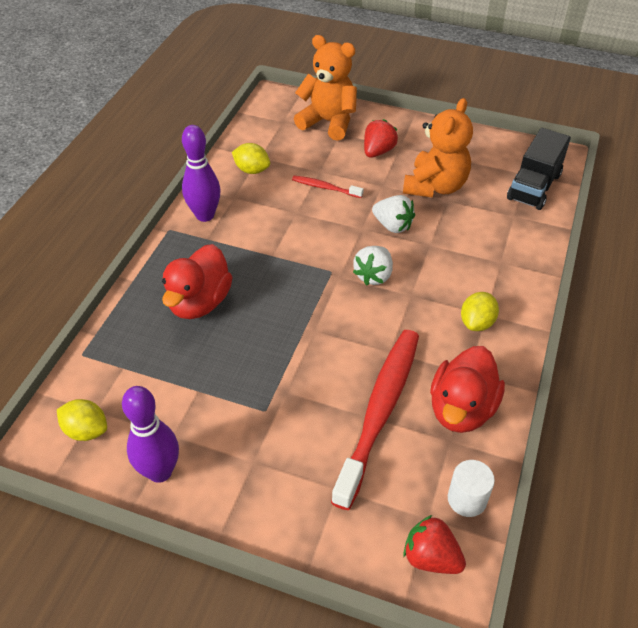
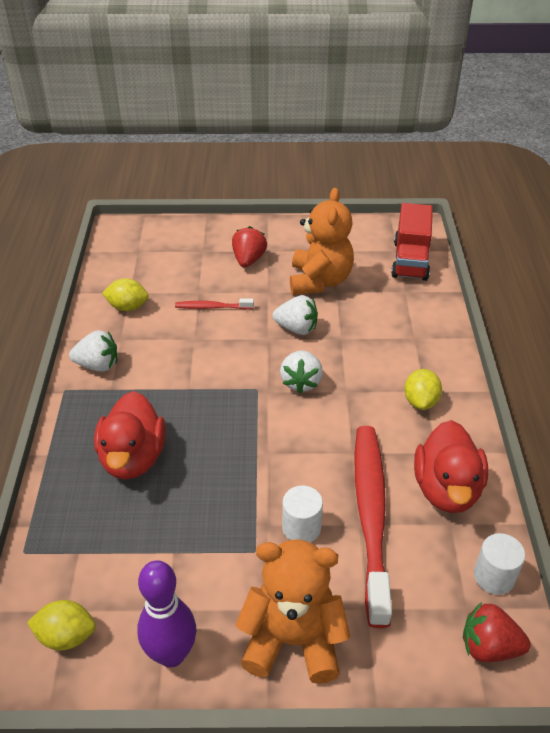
camera: 20 degrees left, 5 degrees down
purple bowling pin [182,125,221,222] -> white strawberry [69,330,117,372]
orange teddy bear [294,35,357,141] -> orange teddy bear moved to [235,539,350,684]
black truck [507,128,571,210] -> red truck [391,203,433,281]
none -> white cylinder [282,486,323,542]

